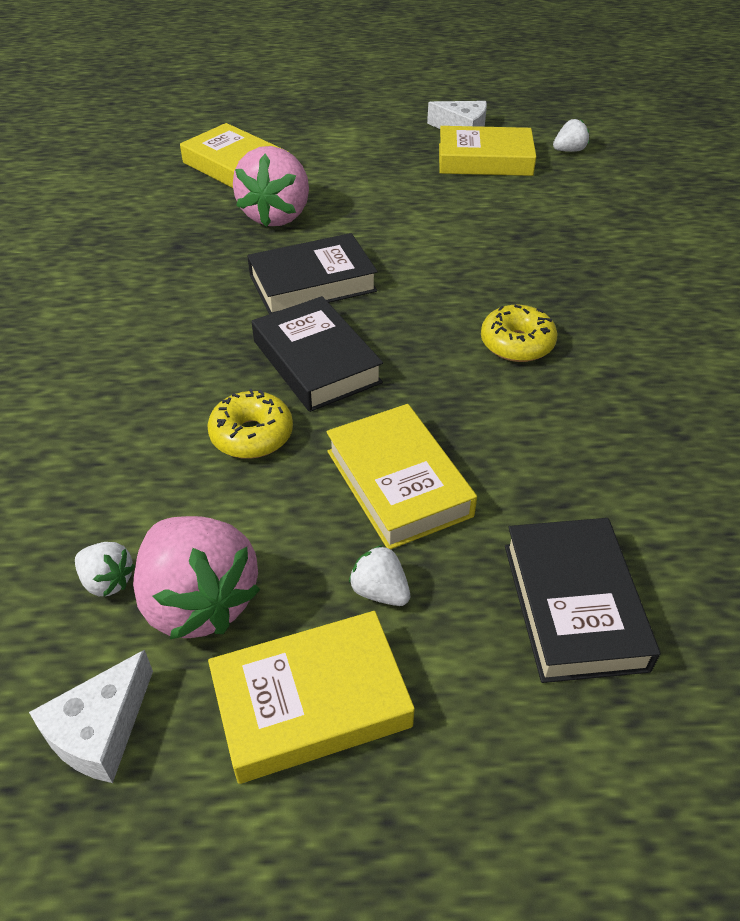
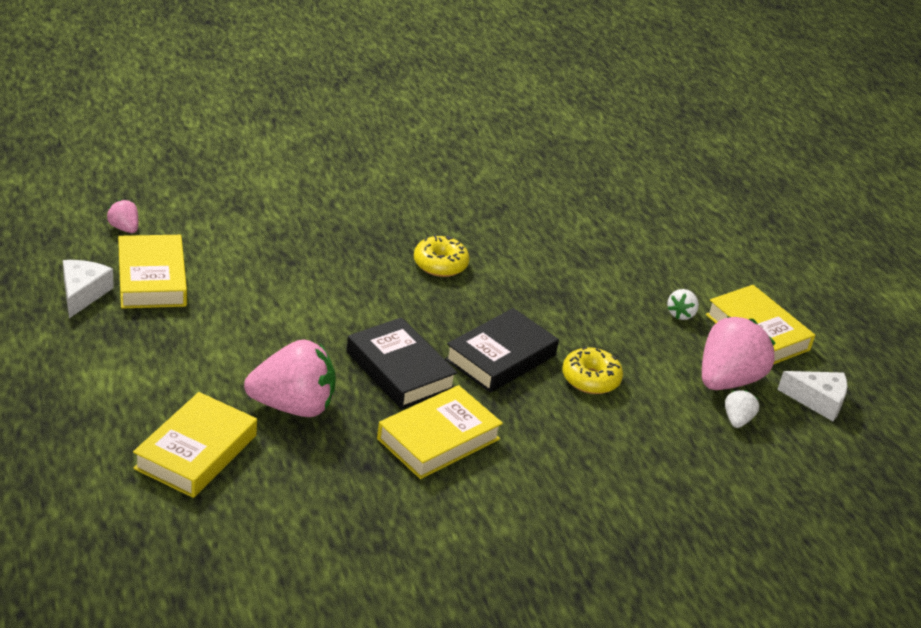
camera: 110 degrees left, 10 degrees down
yellow book [326,404,477,549] -> yellow book moved to [377,385,503,479]
black book [505,518,660,683] -> none
white strawberry [553,119,589,152] -> pink strawberry [107,199,138,233]

